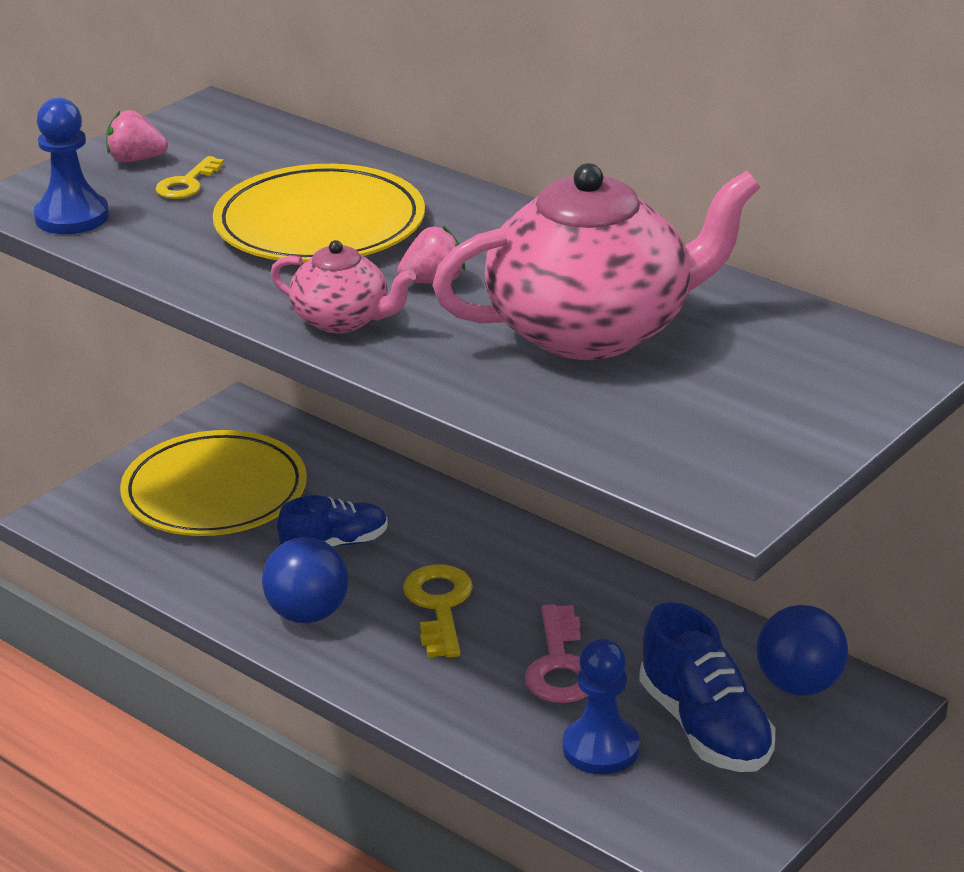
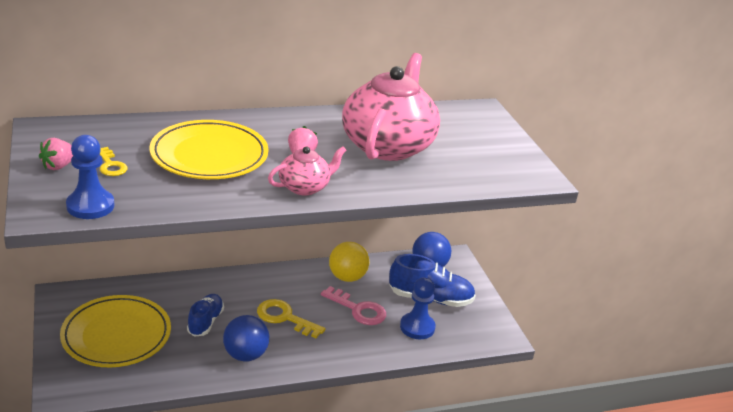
camera: 60 degrees left, 0 degrees up
none -> yellow ball [329,242,369,282]

